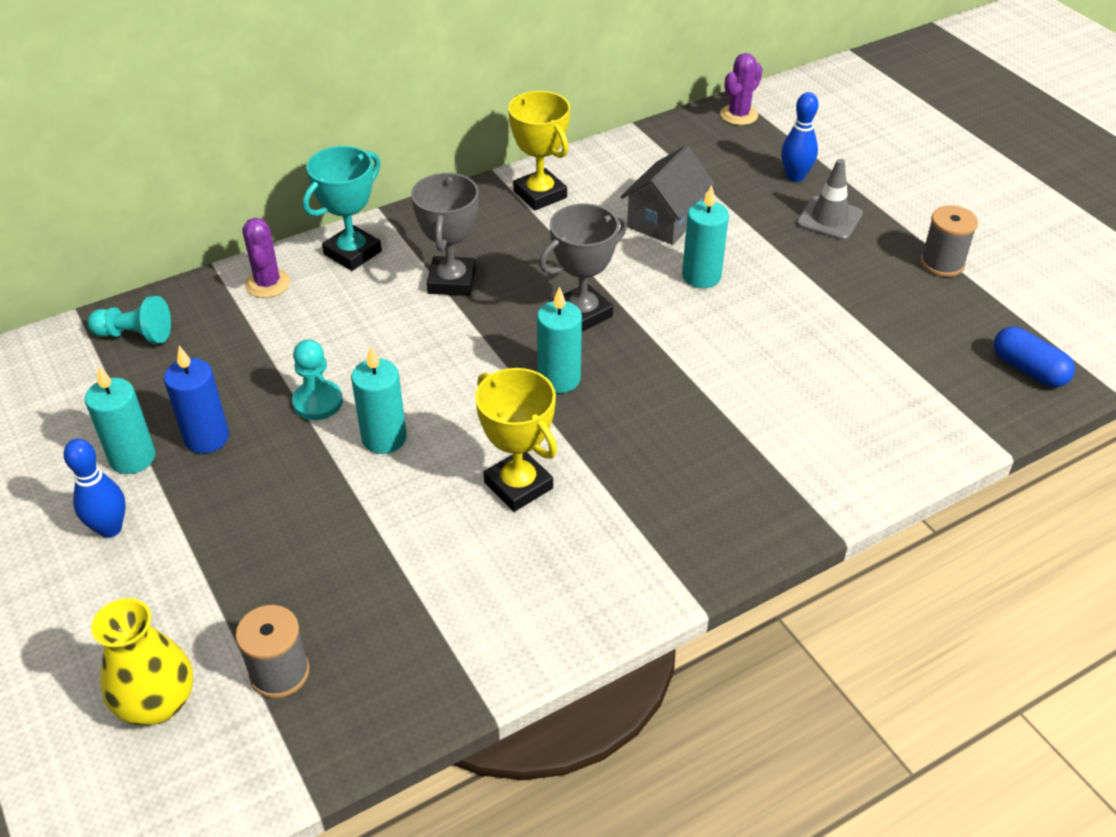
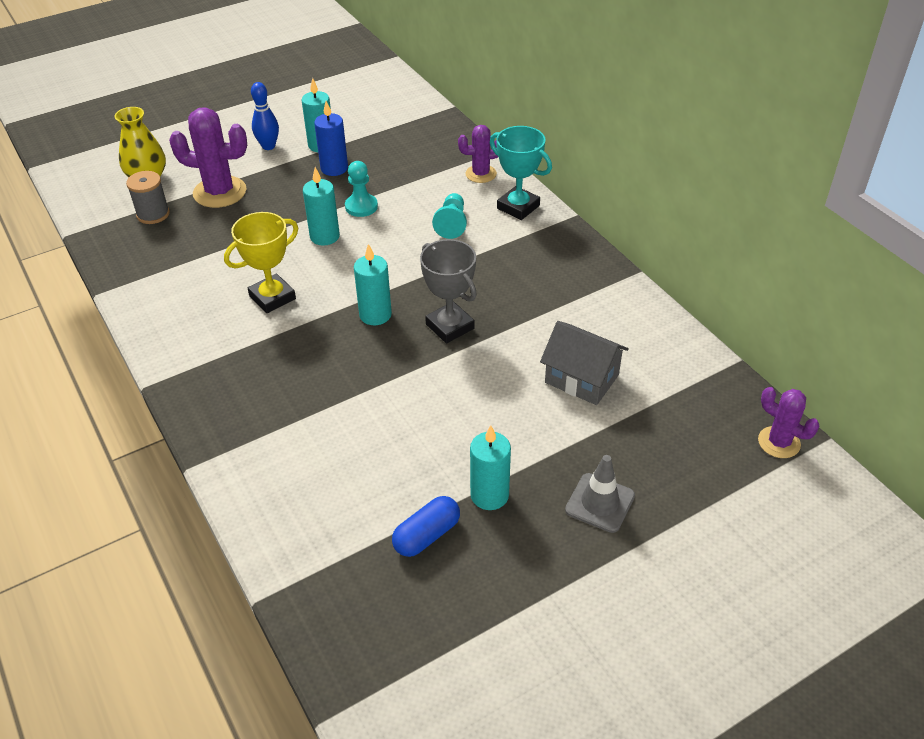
camera: 90 degrees right, 0 degrees up
turquoise pawn [88,296,171,344] -> turquoise pawn moved to [432,193,467,239]
grey trophy [411,173,478,296] -> none
yellow trophy [508,91,570,210] -> none
turquoise candle [682,185,729,288] -> turquoise candle moved to [470,425,511,510]
blue bowling pin [781,92,818,182] -> none
grey spool [920,205,978,277] -> none
blue capsule [994,326,1075,387] -> blue capsule moved to [392,496,460,557]
none -> purple cactus [169,107,247,208]

